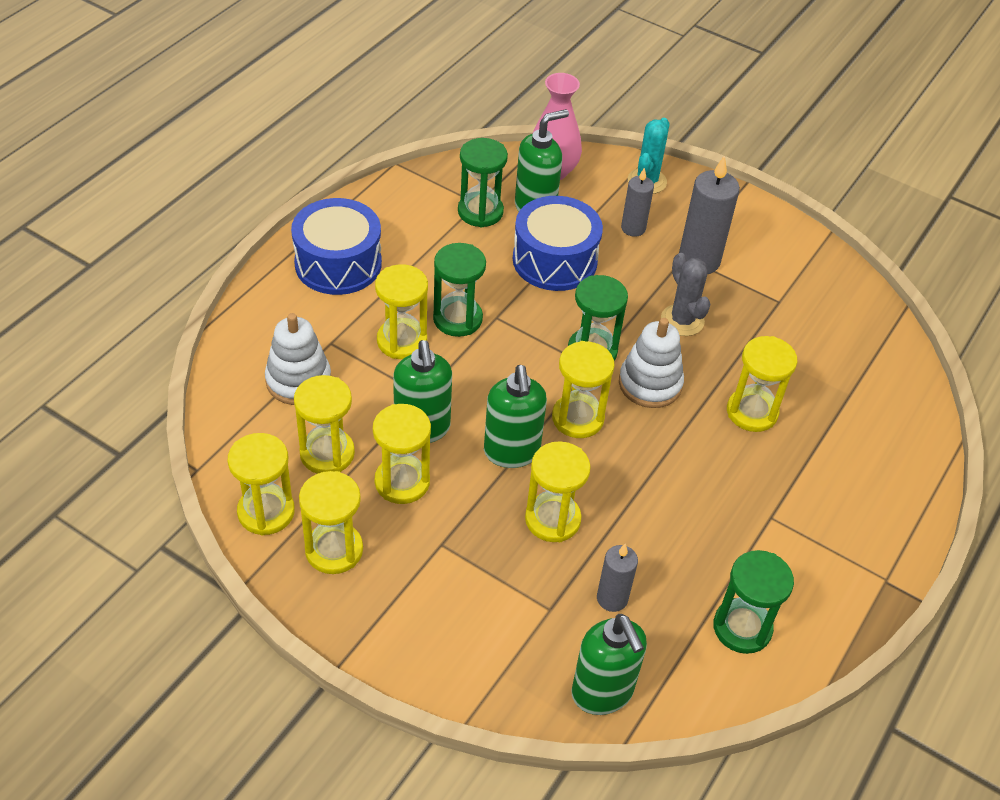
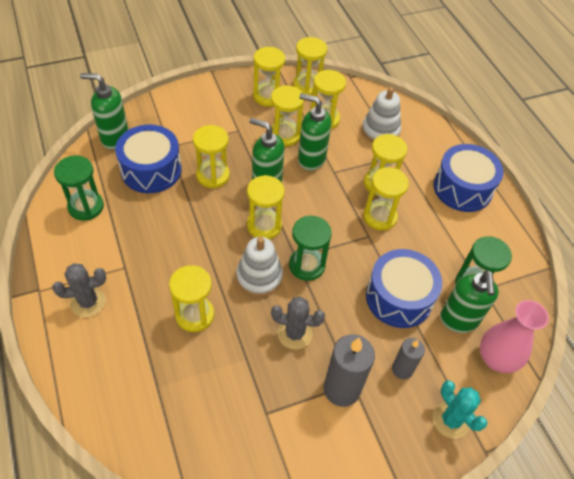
camera: 125 degrees right, 5 degrees up
green hourglass [433,243,486,337] -> yellow hourglass [363,167,409,230]
grey candle [597,544,638,612] -> blue drum [115,125,182,193]
none -> grey cactus [52,263,106,317]

